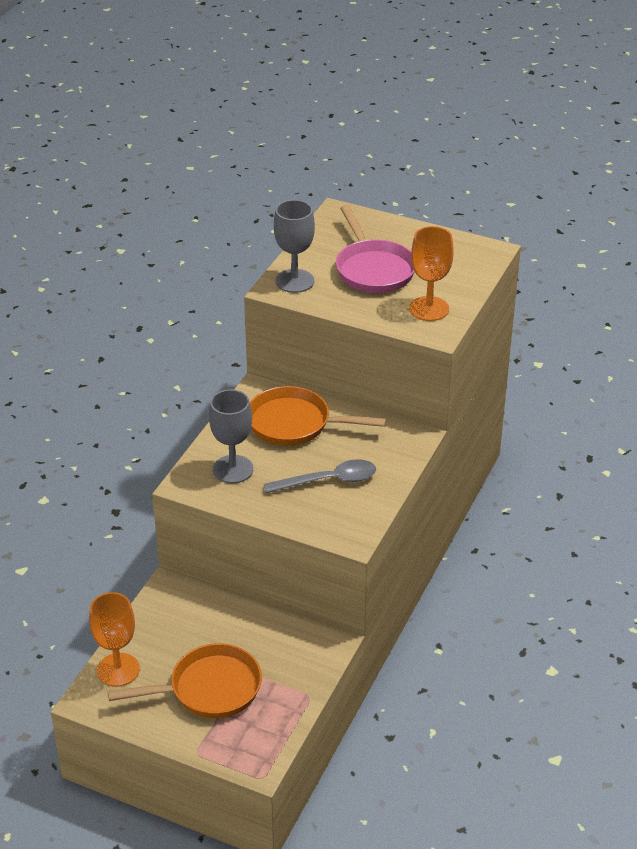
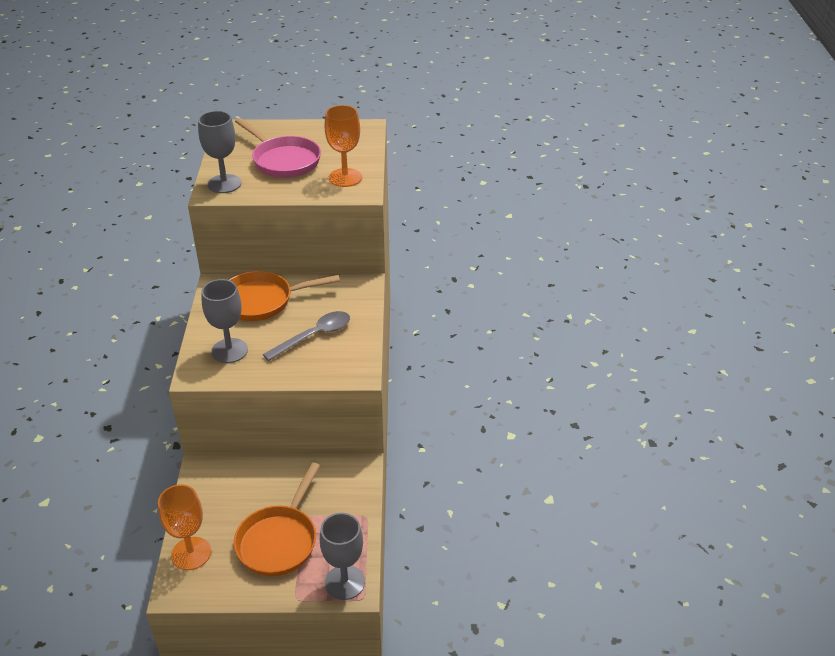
camera: 25 degrees left, 0 degrees up
orange pan [108,643,262,718] -> orange pan turned 150 degrees clockwise [234,463,320,576]
none -> grey goblet [320,513,365,600]

